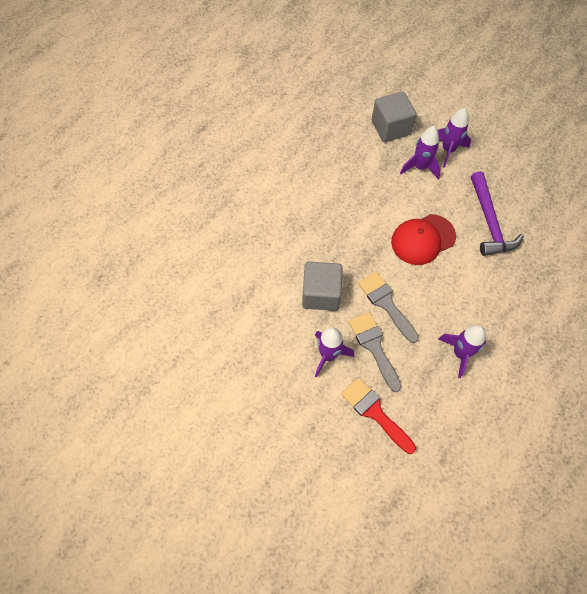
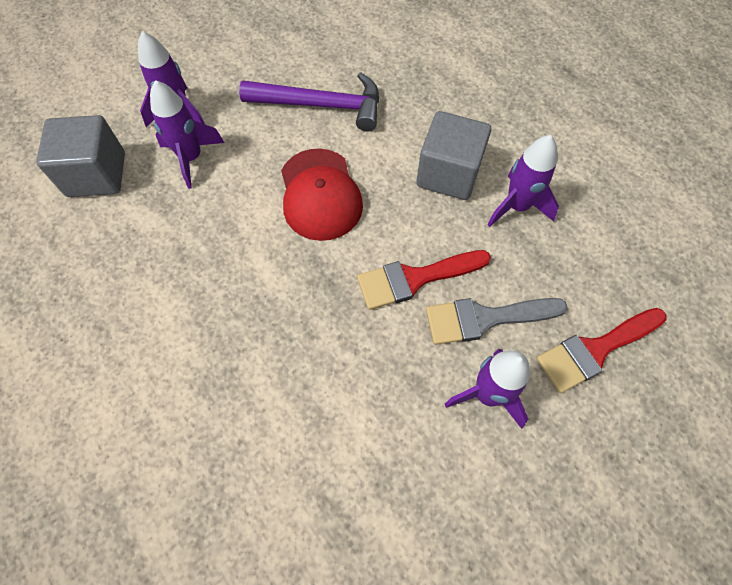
camera: 75 degrees left, 0 degrees up
grey cube [302,262,343,311] -> grey cube moved to [416,111,491,200]
grey brush [358,272,419,343] -> red brush [357,250,491,310]

